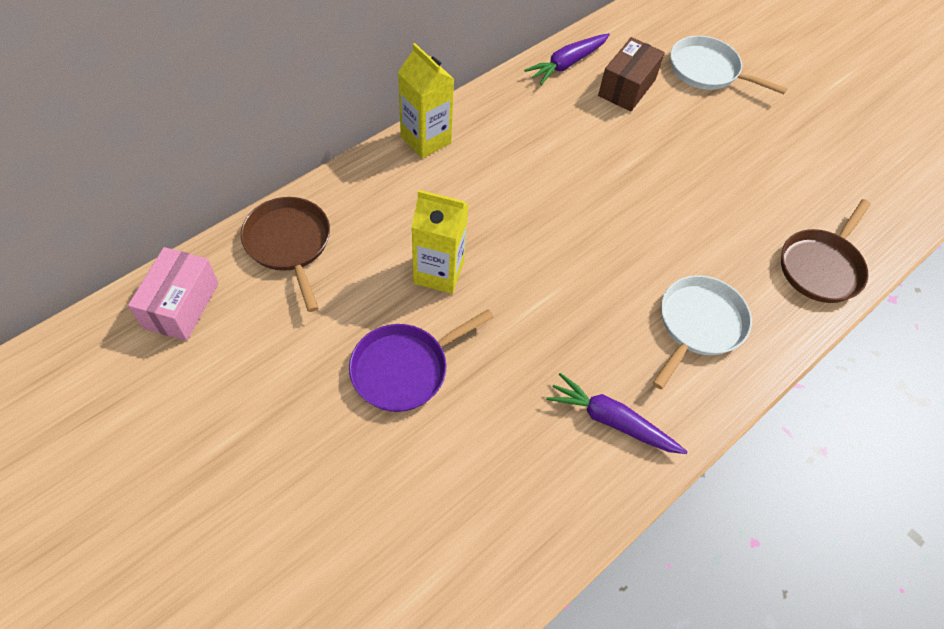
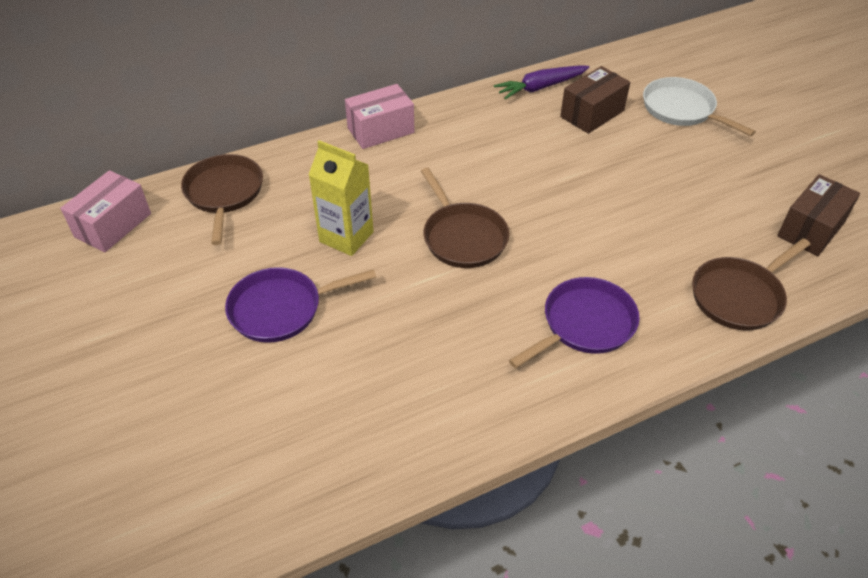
camera: 20 degrees right, 10 degrees down
yellow carton [398,43,454,158] -> pink box [345,84,415,149]
purple carrot [546,373,688,454] -> none
white pan [653,275,752,389] -> purple pan [509,277,639,368]
none -> brown pan [421,168,509,268]
none -> brown box [777,174,860,256]

